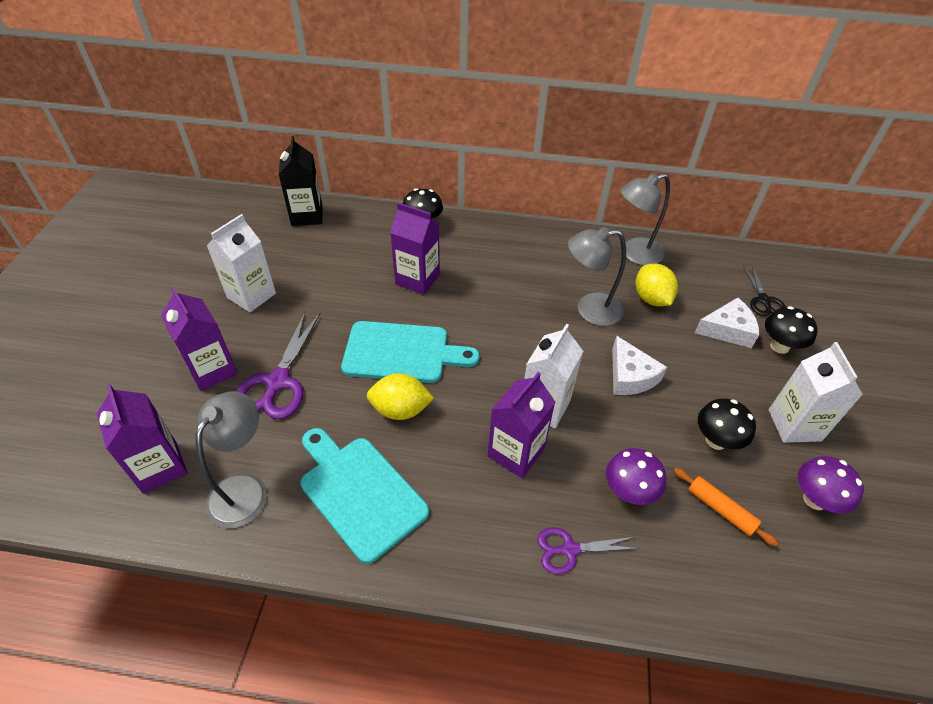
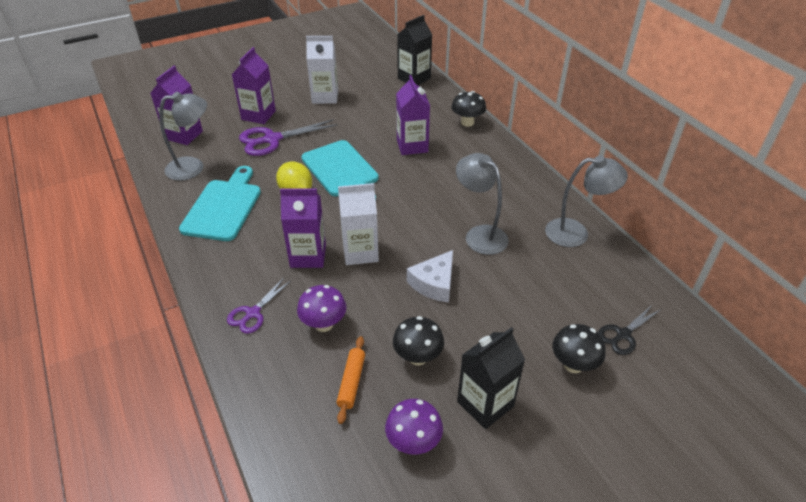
camera: 55 degrees right, 5 degrees down
purple scissors [537,527,640,574] -> purple scissors turned 105 degrees counterclockwise [227,278,291,334]
grey lamp [620,173,670,266] -> grey lamp turned 150 degrees clockwise [545,155,628,247]
yellow lemon [636,264,678,306] -> none
white cheese [695,298,759,348] -> none
white carton [769,342,863,443] -> black carton [457,327,525,429]

